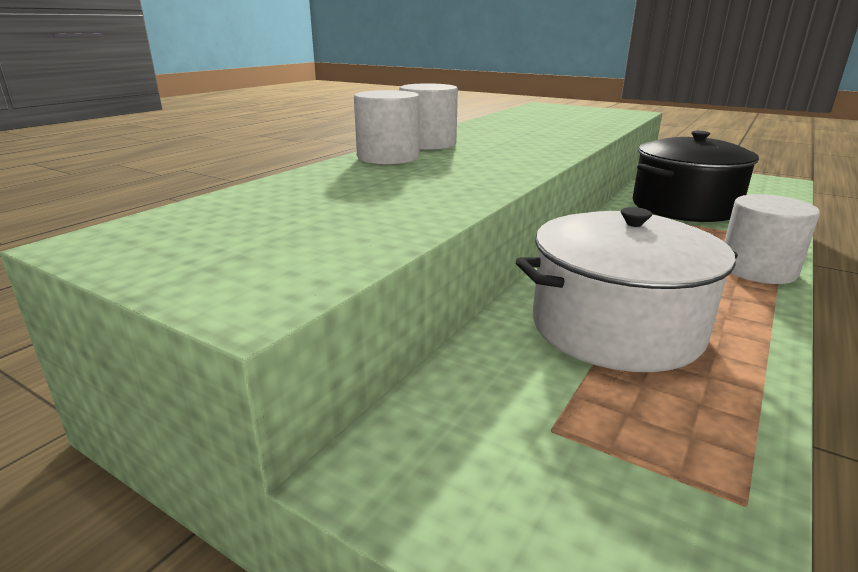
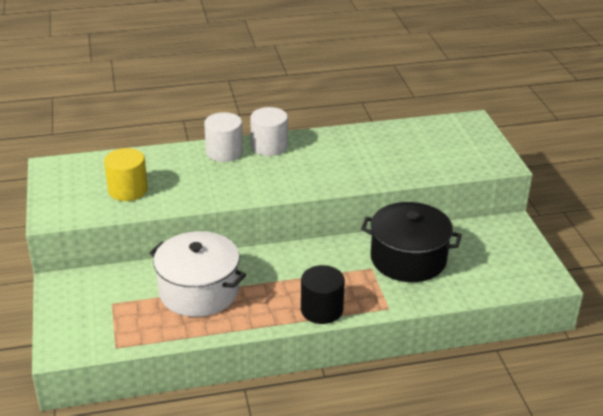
camera: 45 degrees right, 10 degrees up
white cylinder [724,194,820,284] -> black cylinder [301,265,345,324]
none -> yellow cylinder [104,148,148,201]

